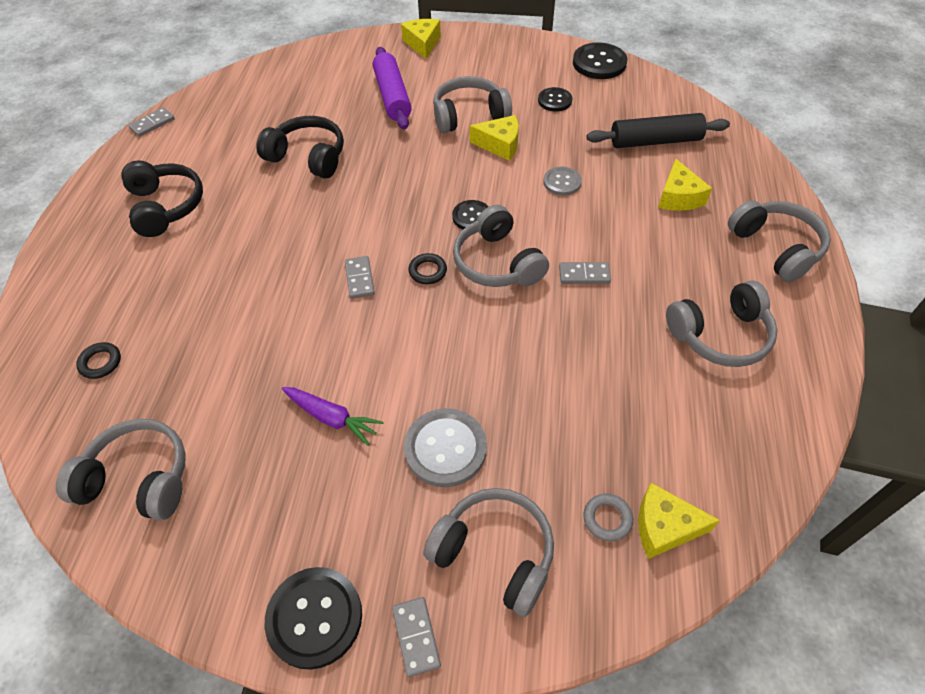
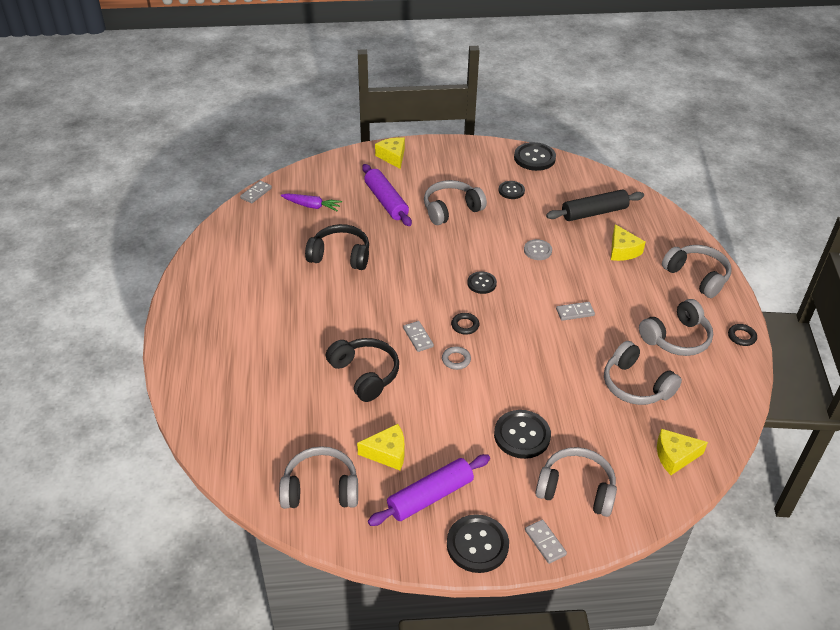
camera: 15 degrees left, 10 degrees down
black ring [76,342,121,379] -> black ring moved to [728,324,757,346]
black headphones [121,160,203,237] -> black headphones moved to [326,338,399,402]
grey domino [128,107,175,137] -> grey domino moved to [240,181,272,203]
purple carrot [282,387,384,446] -> purple carrot moved to [281,193,342,211]
grey button [404,408,487,487] -> black button [494,410,551,459]
grey headphones [453,205,549,287] -> grey headphones moved to [604,341,682,405]
yellow cheese [470,115,519,161] -> yellow cheese moved to [357,424,404,470]
grey ring [583,493,633,542] -> grey ring moved to [442,346,471,370]
none -> purple rolling pin [368,454,490,526]

